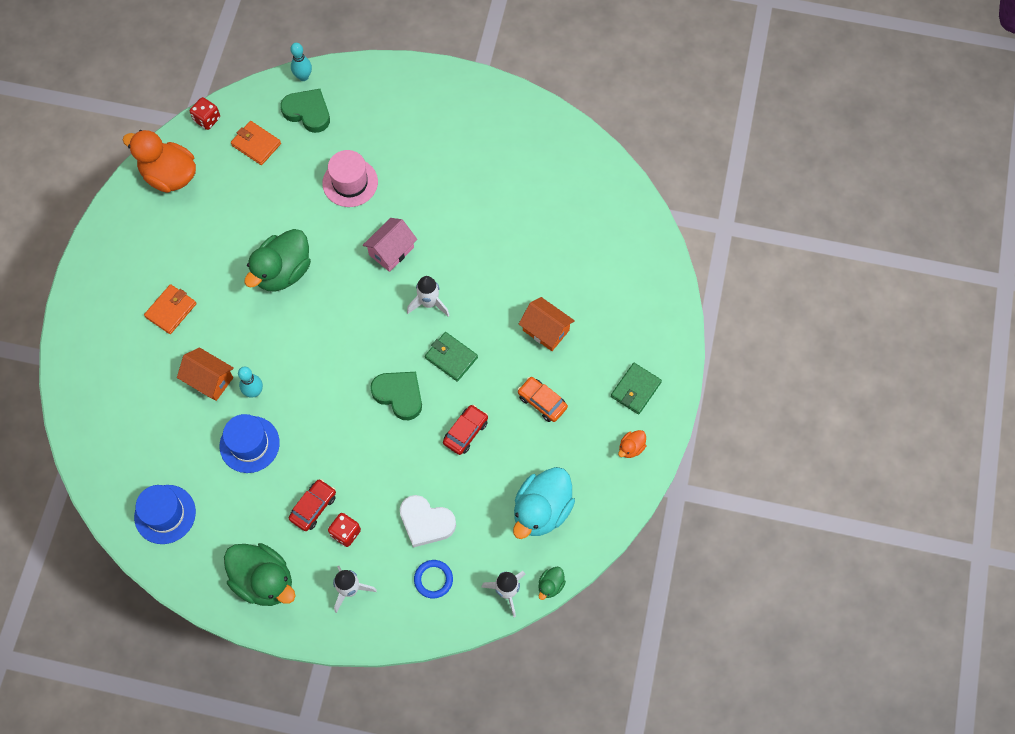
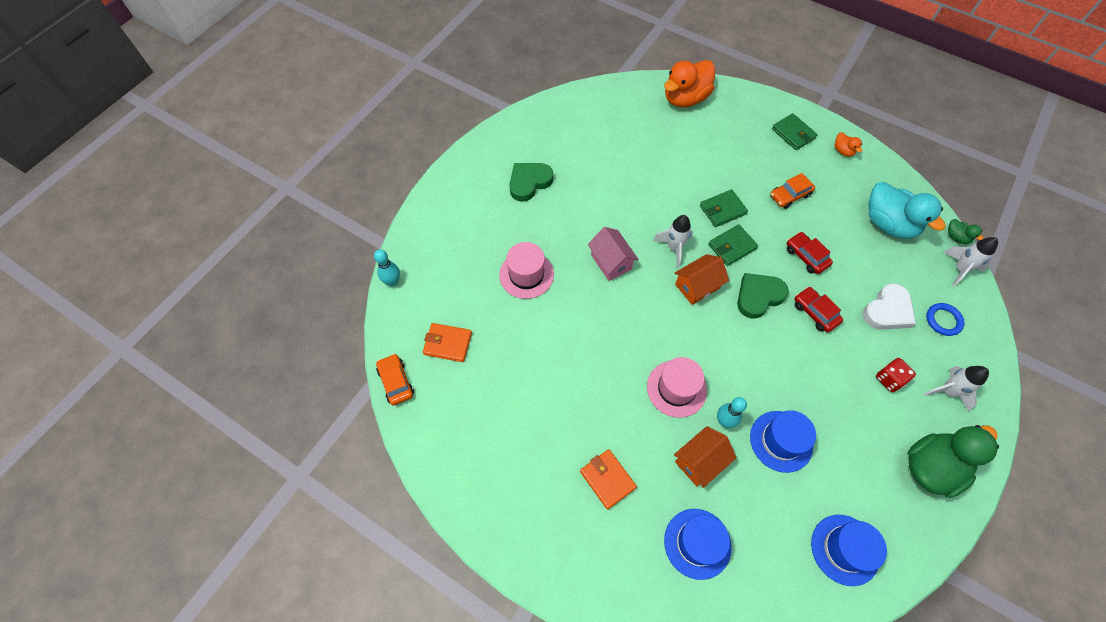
camera: 70 degrees left, 5 degrees down
orange duck [123,130,196,193] -> orange duck moved to [664,60,715,108]
red dice [190,97,220,130] -> orange car [376,354,414,406]
orange wallet [231,121,281,165] -> orange wallet turned 45 degrees clockwise [423,323,472,362]
green duck [244,229,311,291] -> none
green heart [280,89,330,133] -> green heart moved to [509,163,553,202]
red car [289,479,336,531] -> red car moved to [794,287,843,332]
orange house [519,297,575,351] -> orange house moved to [675,254,729,305]
none -> pink hat [647,357,707,418]
none -> blue hat [664,509,732,580]
none -> green wallet [700,189,748,227]

